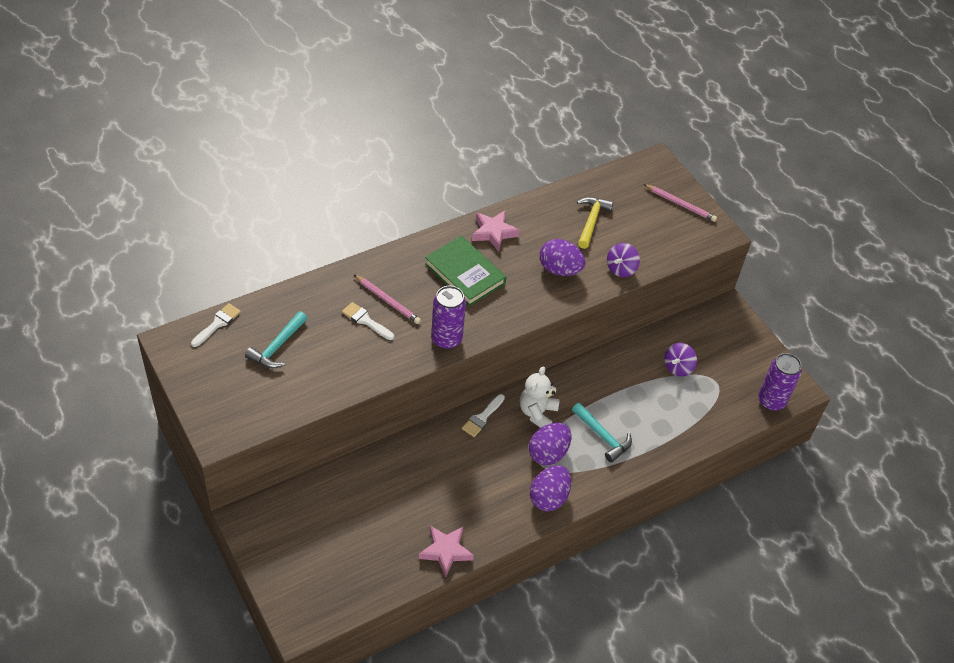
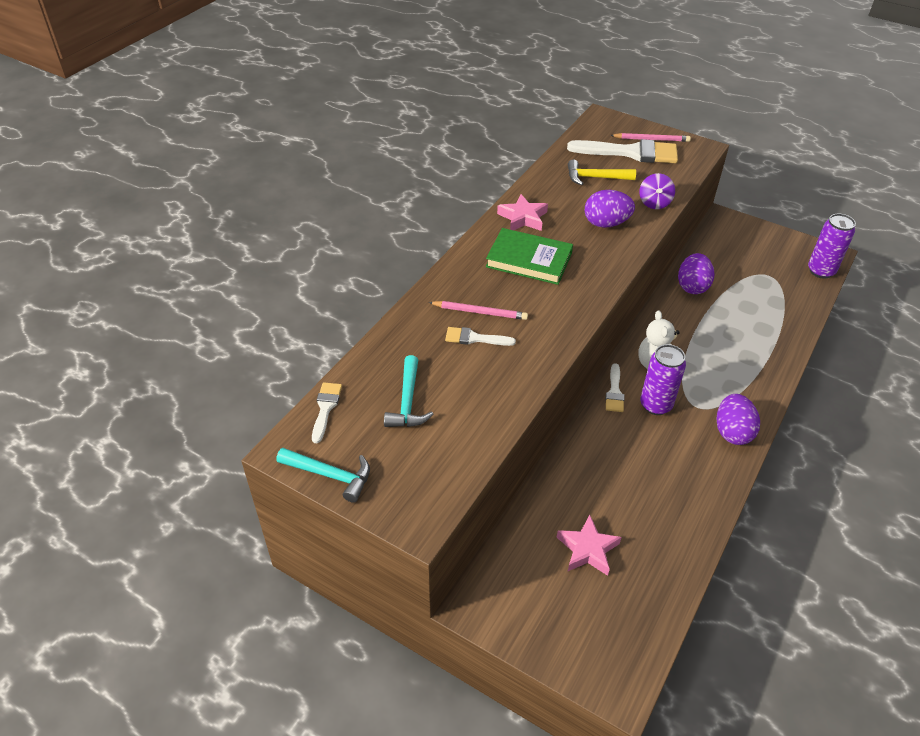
camera: 25 degrees left, 5 degrees down
pink star [419,526,474,577] -> pink star moved to [556,515,621,576]
purple can [431,286,466,349] -> purple can moved to [640,344,686,415]
purple egg [529,423,572,465] -> purple egg moved to [678,253,714,294]
turquoise hammer [572,403,632,463] -> turquoise hammer moved to [276,448,370,503]
yellow hammer [577,197,613,249] -> yellow hammer turned 75 degrees counterclockwise [568,159,636,185]
purple spinning top [664,343,697,377] -> none
none -> white brush [567,139,678,163]

